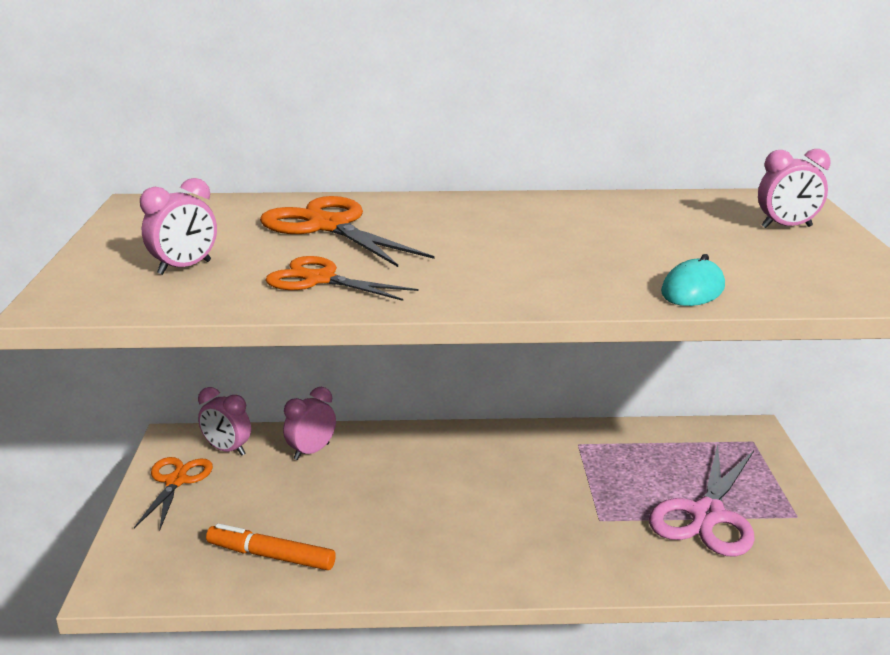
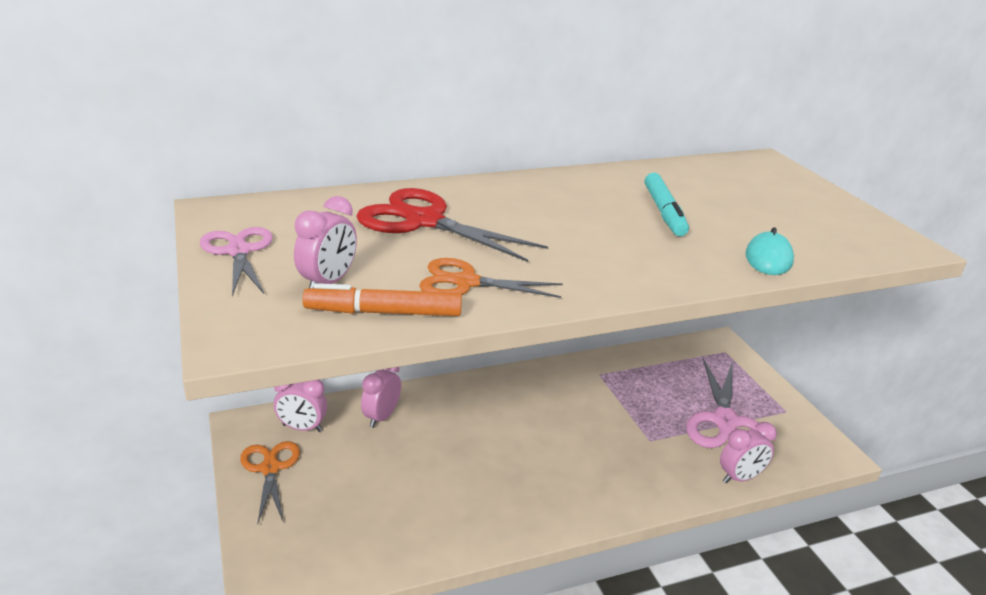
camera: 20 degrees left, 5 degrees up
orange marker [206,523,336,570] -> orange marker moved to [302,283,462,316]
orange scissors [260,196,434,267] -> red scissors [357,188,548,262]
pink clock [758,149,831,228] -> pink clock moved to [720,422,777,483]
none -> pink scissors [200,227,273,297]
none -> turquoise marker [645,173,689,236]

